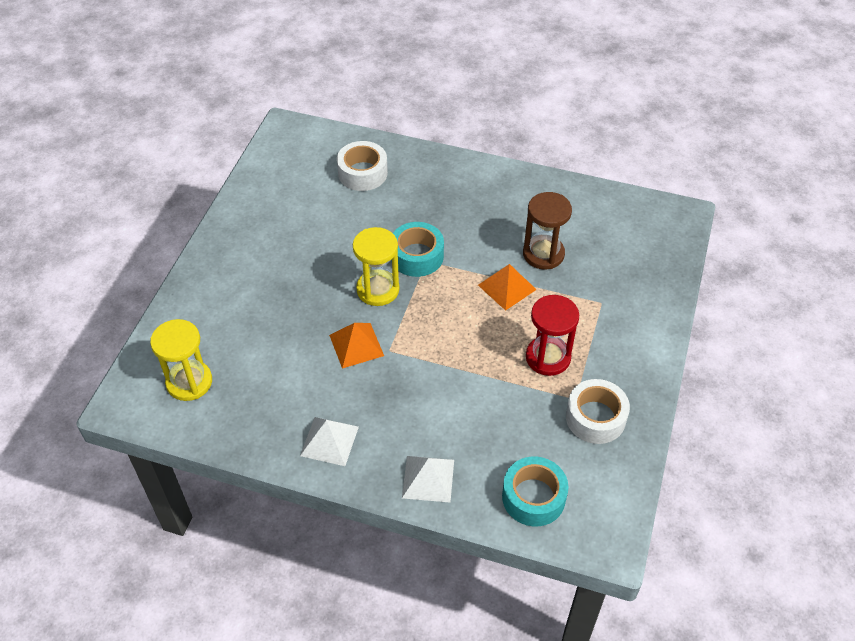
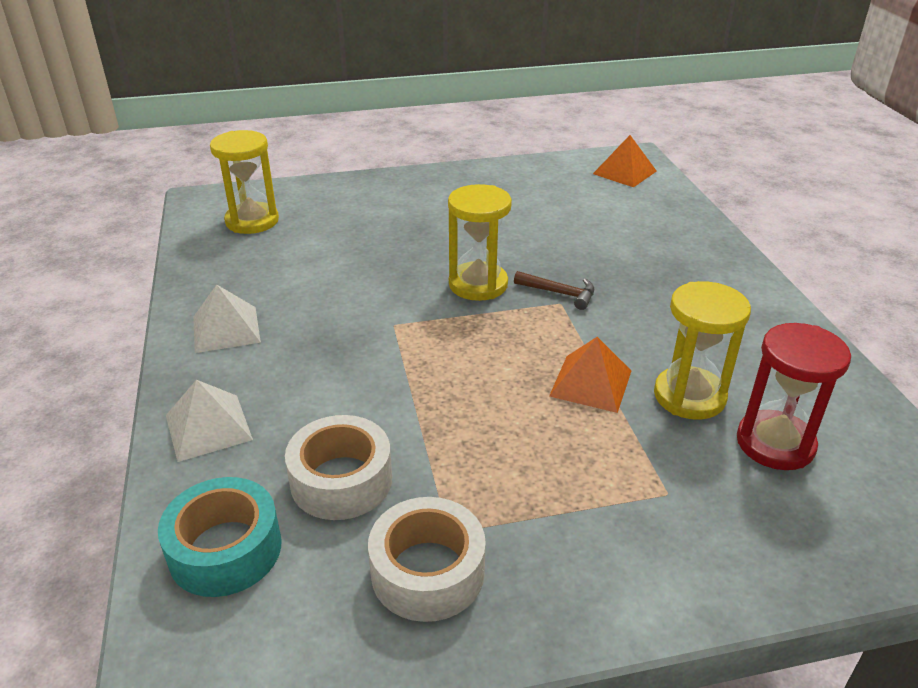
camera: 60 degrees right, 15 degrees down
orange pyramid [329,323,384,369] -> orange pyramid moved to [593,135,657,187]
white tape [337,141,388,191] -> white tape moved to [285,415,392,520]
turquoise tape [391,222,444,277] -> brown hammer [514,271,594,310]
brown hourglass [523,192,572,270] -> yellow hourglass [654,281,751,420]
red hourglass [526,295,579,376] -> red hourglass moved to [737,323,851,470]

